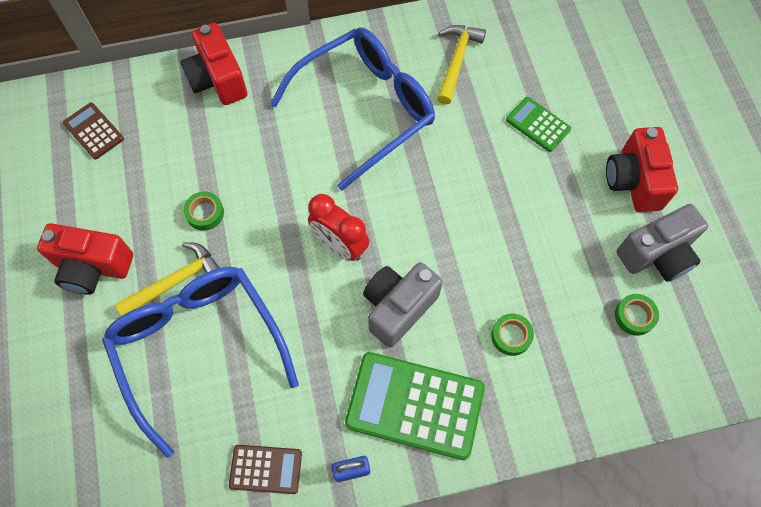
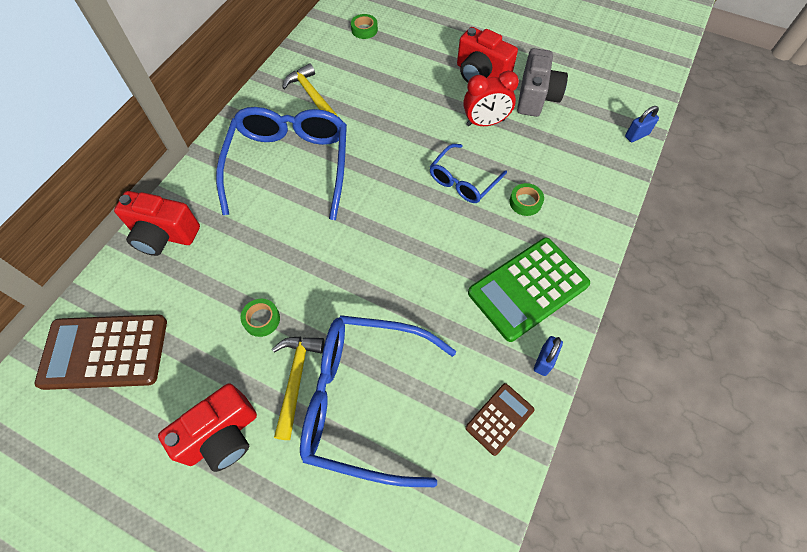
camera: 50 degrees left, 5 degrees down
brown calculator [63,103,124,160] -> brown calculator [35,315,167,390], size x1.90
red clock [308,194,369,261] -> red clock moved to [463,71,519,126]
grey camera [363,262,443,348] -> none
green calculator [506,97,571,152] -> none
green tape [615,294,659,336] -> green tape moved to [351,14,378,39]
none -> blue glasses [429,144,507,203]
none -> blue padlock [625,106,659,142]

